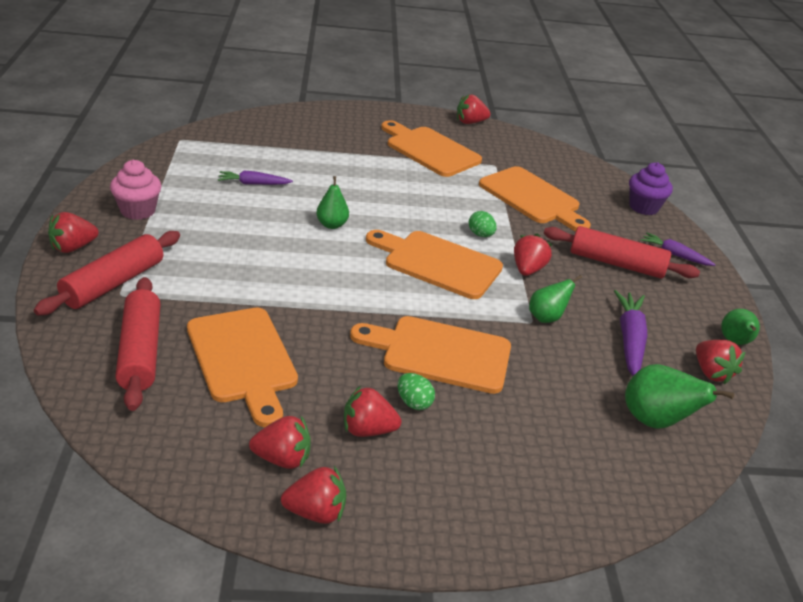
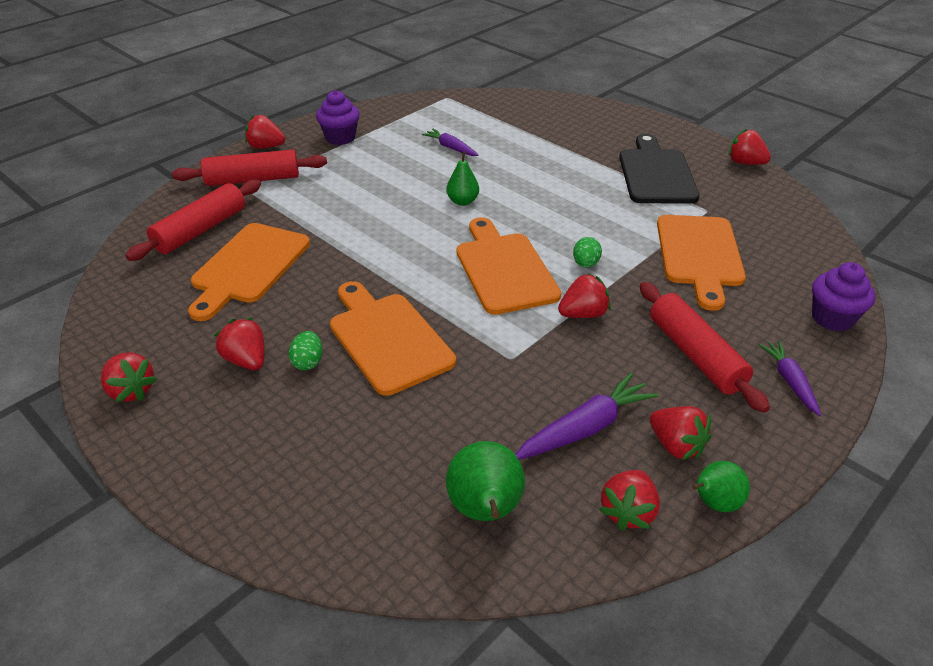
camera: 50 degrees right, 5 degrees up
pink cupcake [110,160,162,220] -> purple cupcake [316,90,360,145]
red strawberry [249,416,311,469] -> red strawberry moved to [649,406,711,460]
orange cutting board [381,120,482,177] -> black cutting board [619,134,699,204]
green pear [529,275,582,323] -> none

